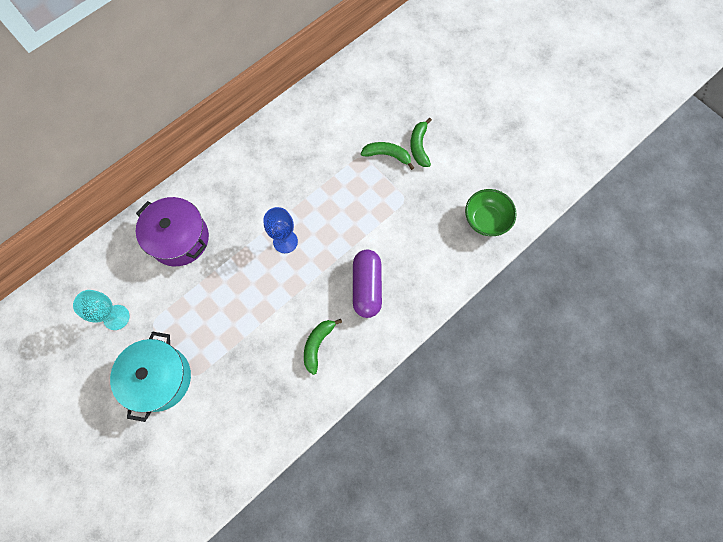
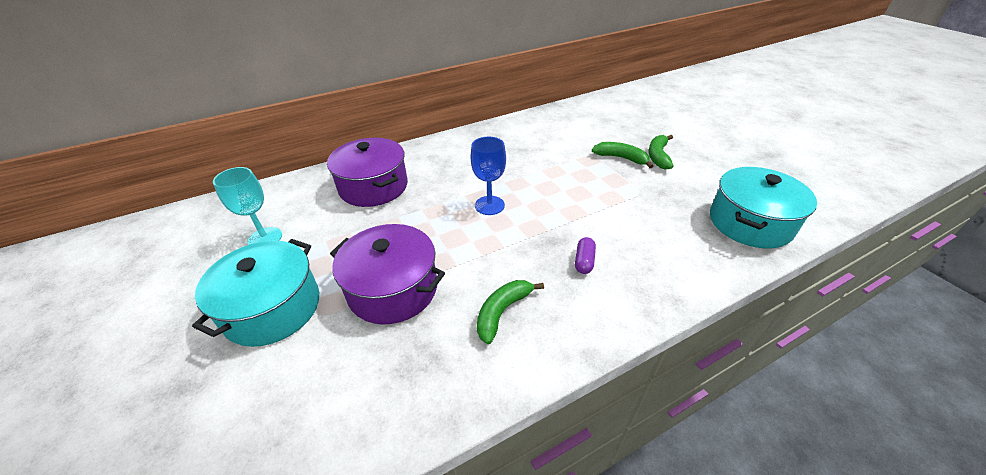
camera: 15 degrees right, 30 degrees down
purple capsule [353,250,382,318] -> purple capsule [575,237,596,274], size x0.47
green bowl [465,189,517,236] -> turquoise pot [710,167,817,248]
none -> purple pot [330,224,445,324]

